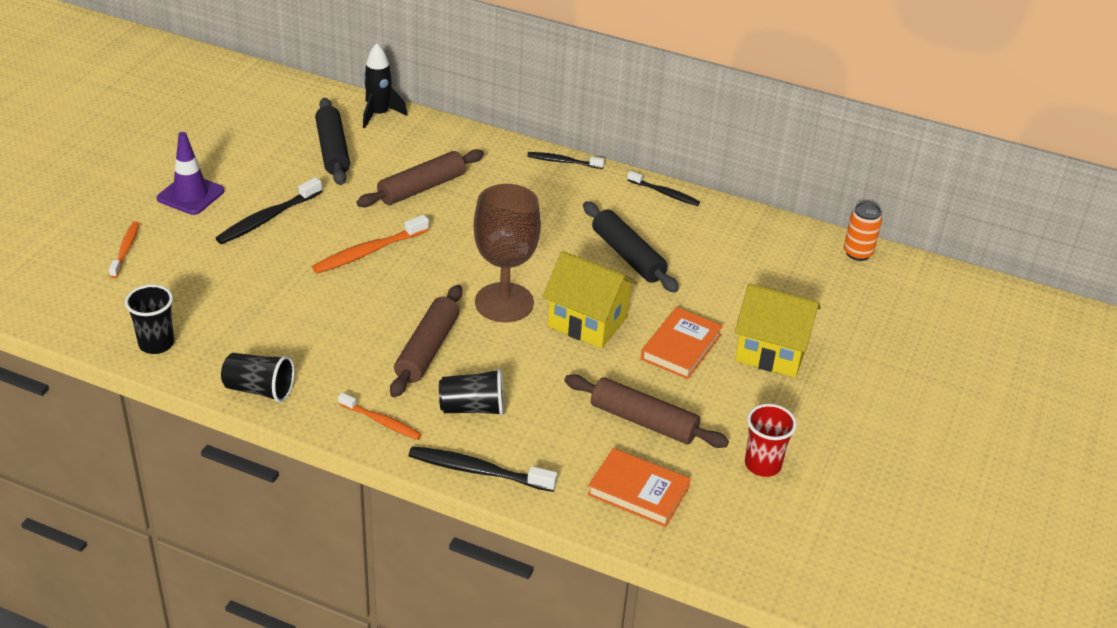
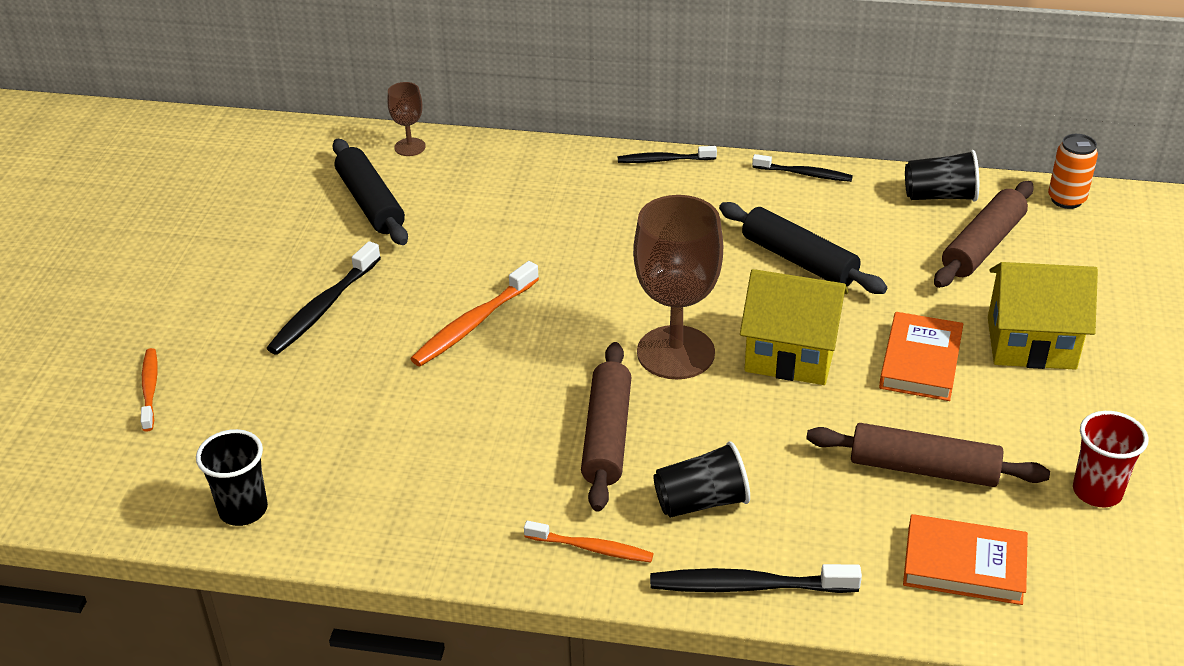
camera: 10 degrees left, 0 degrees up
purple traffic cone [157,132,225,215] -> none
black cup [221,353,295,403] -> black cup moved to [905,150,979,202]
brown rolling pin [357,149,484,207] -> brown rolling pin moved to [934,181,1034,288]
black rocket [363,43,407,129] -> brown goblet [387,82,426,156]

